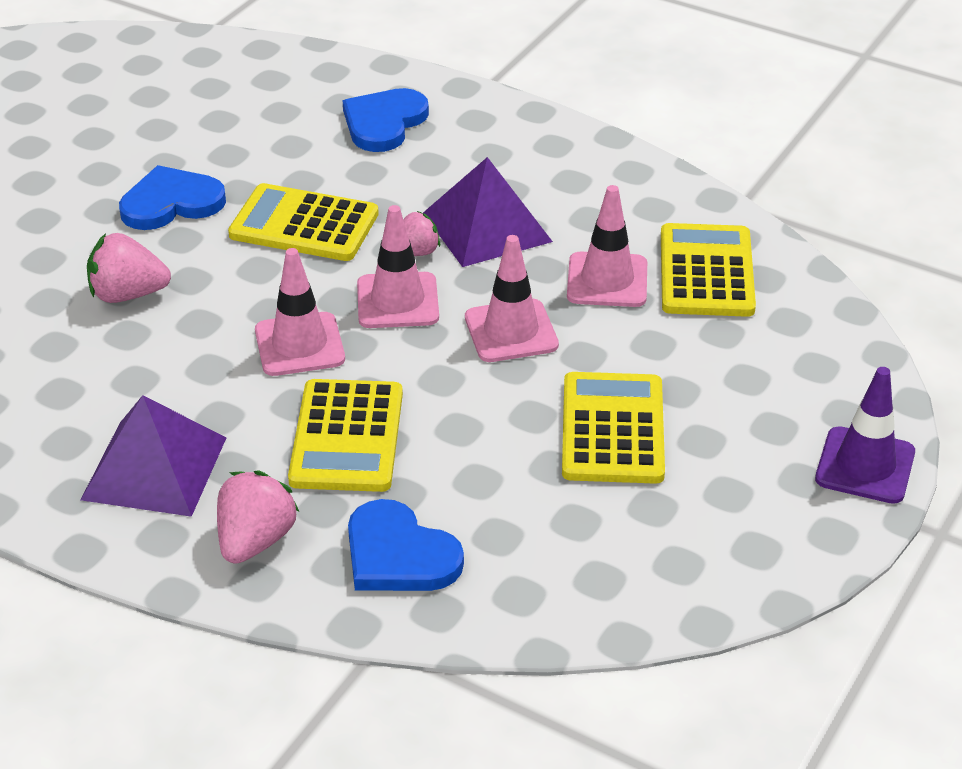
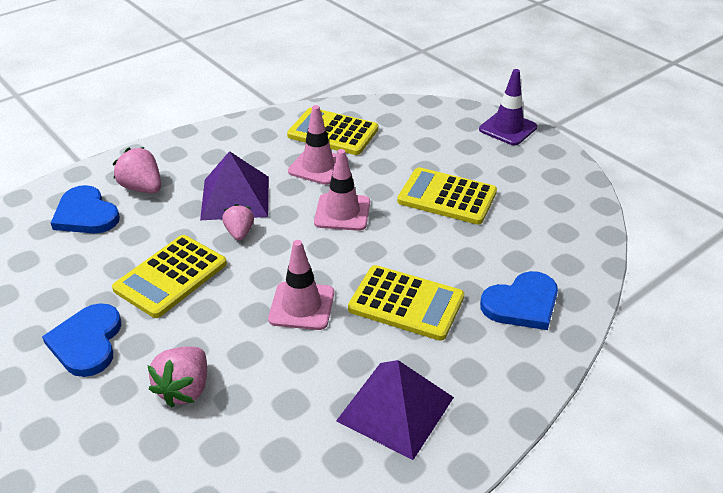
camera: 70 degrees left, 0 degrees up
pink strawberry [217,470,299,564] -> pink strawberry moved to [113,147,161,193]
pink traffic cone [357,205,439,328] -> none

